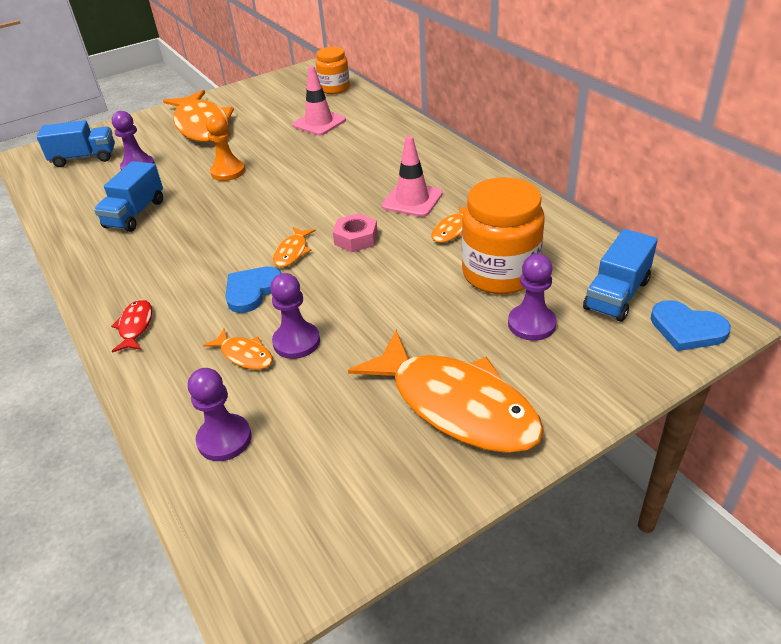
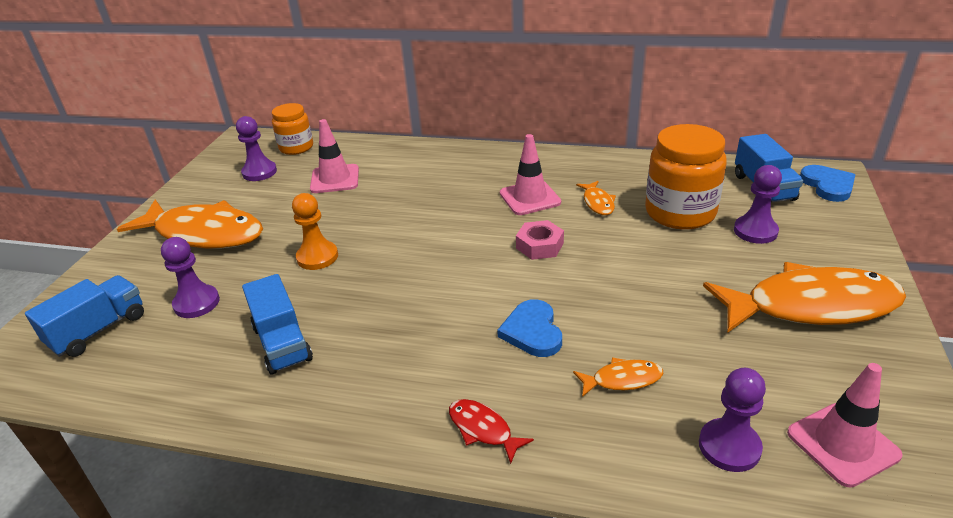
camera: 45 degrees left, 5 degrees down
purple pawn [270,273,320,359] -> purple pawn moved to [236,116,277,181]
orange fish [273,227,316,267] -> none
blue heart [651,300,731,351] -> blue heart turned 90 degrees counterclockwise [800,165,855,202]
none -> pink traffic cone [787,363,903,487]

